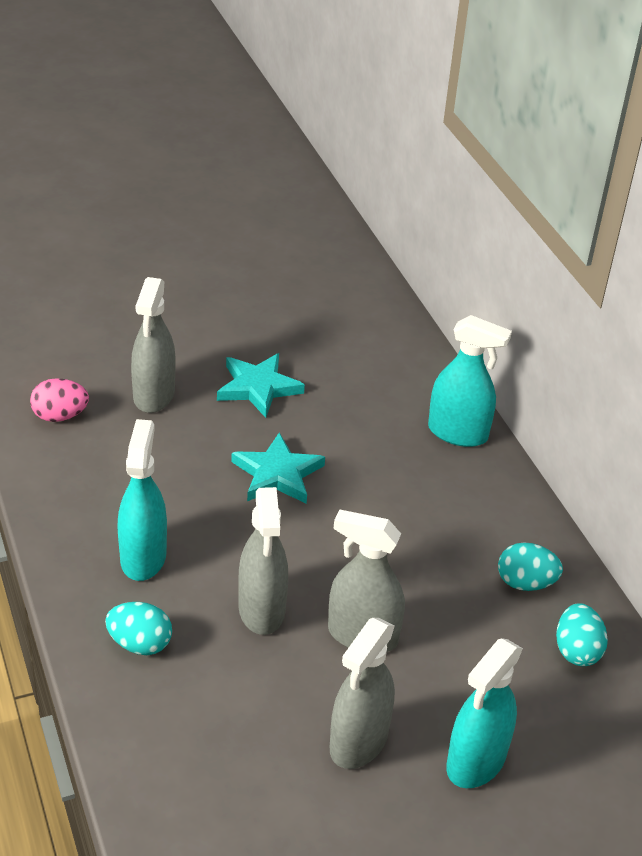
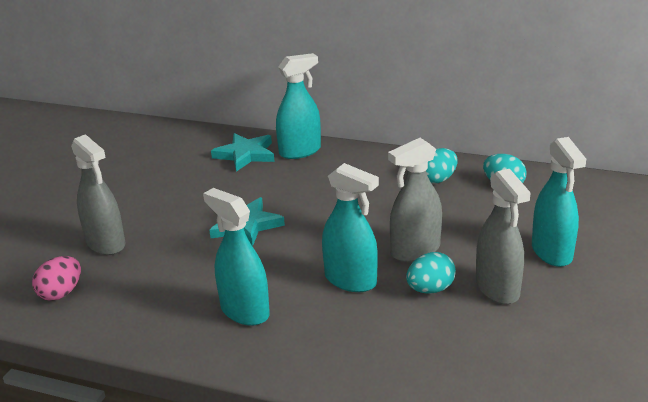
camera: 45 degrees left, 10 degrees down
turquoise egg [105,602,172,655] -> turquoise egg moved to [406,252,456,294]
turquoise star [217,353,305,418] -> turquoise star moved to [211,133,275,172]
grey spray bottle [238,487,288,635] -> turquoise spray bottle [322,163,379,292]

